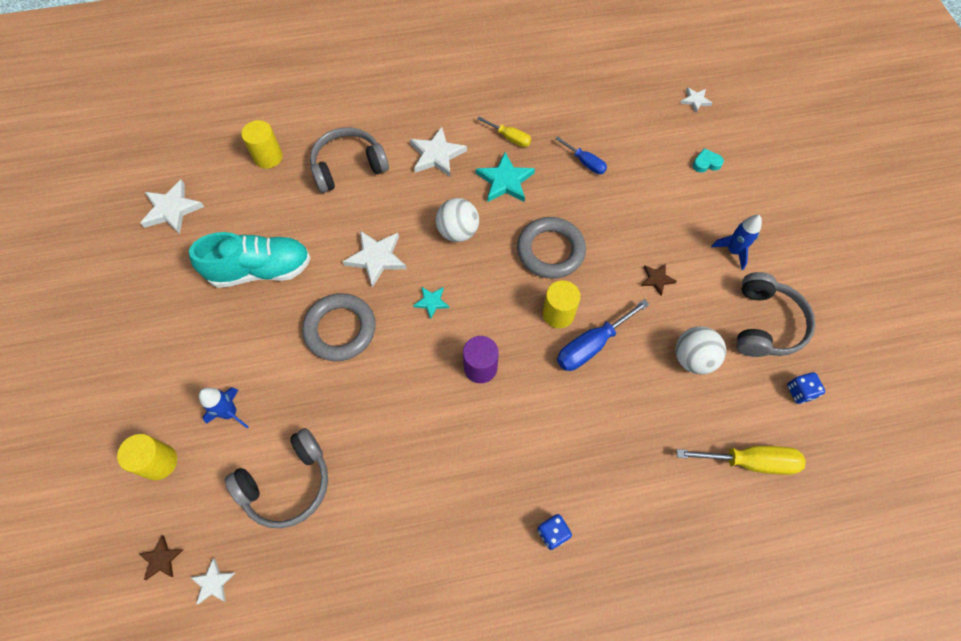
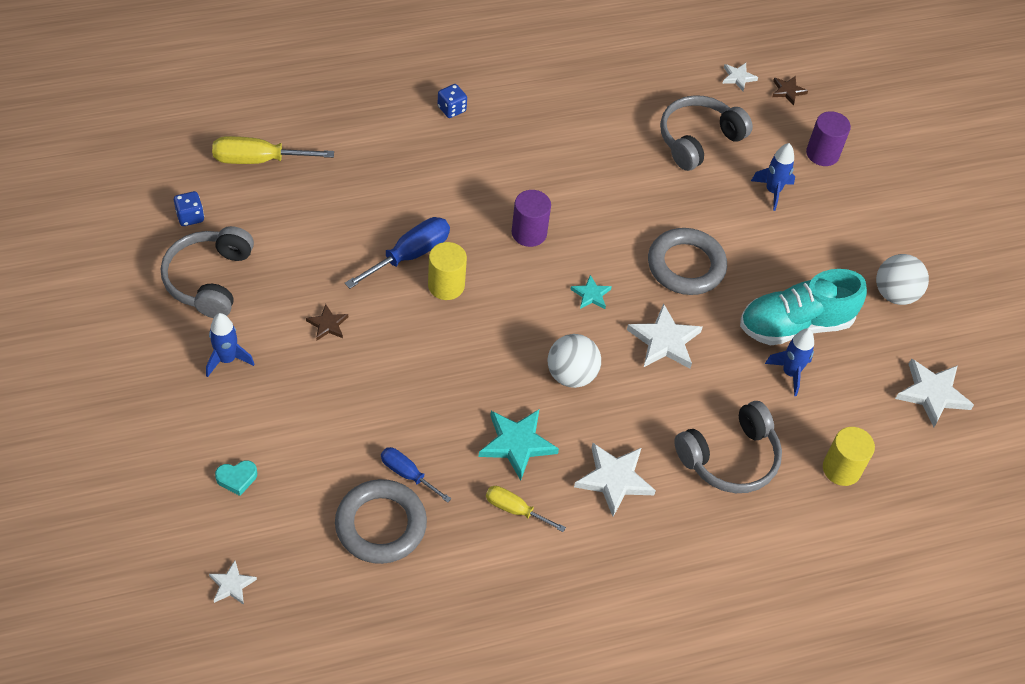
camera: 170 degrees right, 10 degrees down
yellow cylinder [117,434,177,480] -> purple cylinder [806,111,851,166]
grey ring [517,217,586,279] -> grey ring moved to [335,479,427,564]
white ball [676,326,726,374] -> white ball moved to [876,254,929,305]
none -> blue rocket [765,328,814,396]

